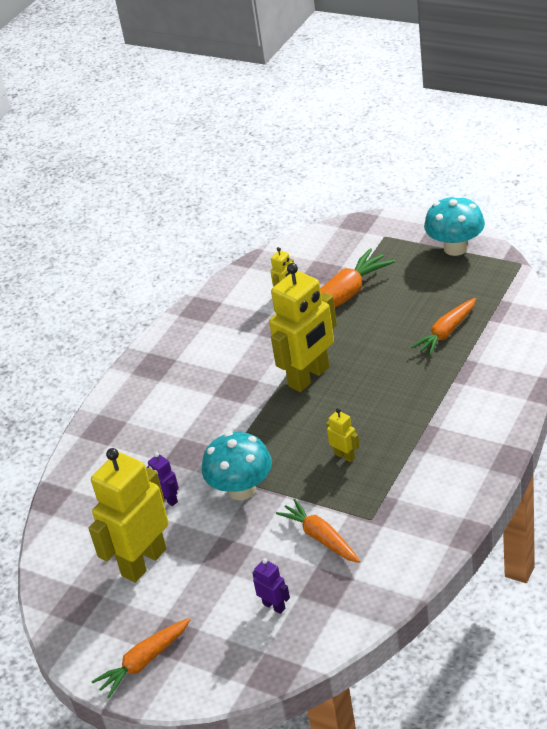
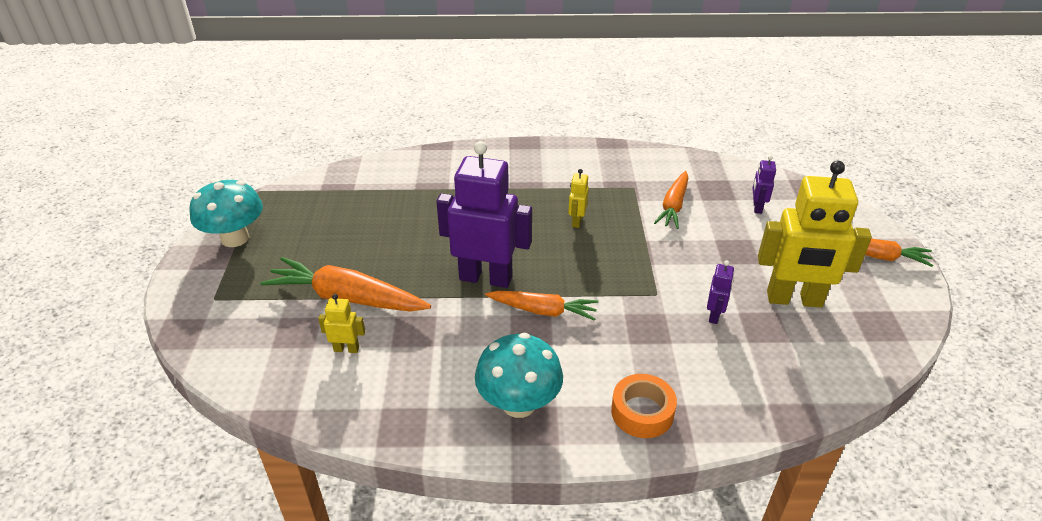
camera: 125 degrees left, 0 degrees up
turquoise mushroom [202,432,272,500] -> turquoise mushroom moved to [475,333,563,418]
yellow robot [269,263,337,392] -> purple robot [436,141,532,288]
orange carrot [411,298,476,356] -> orange carrot moved to [485,291,598,321]
none -> orange tape [611,374,677,438]

